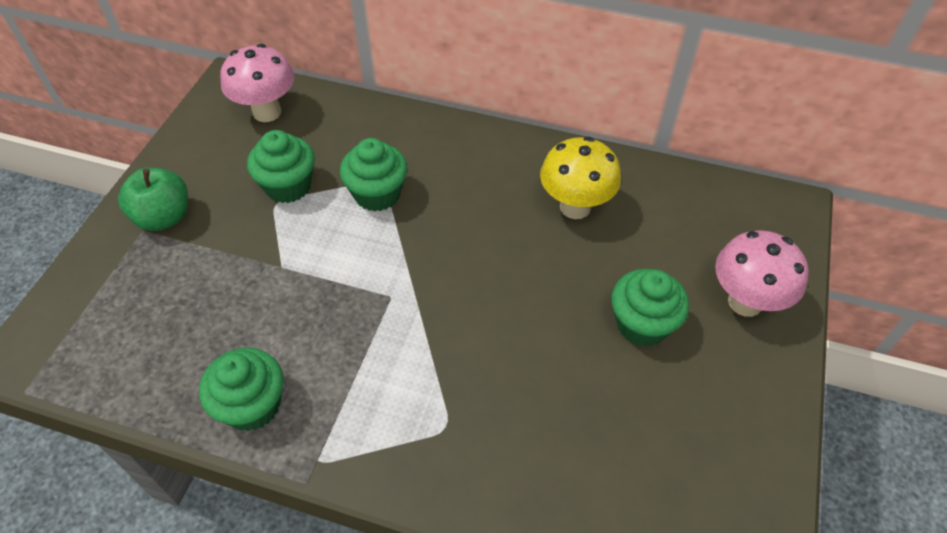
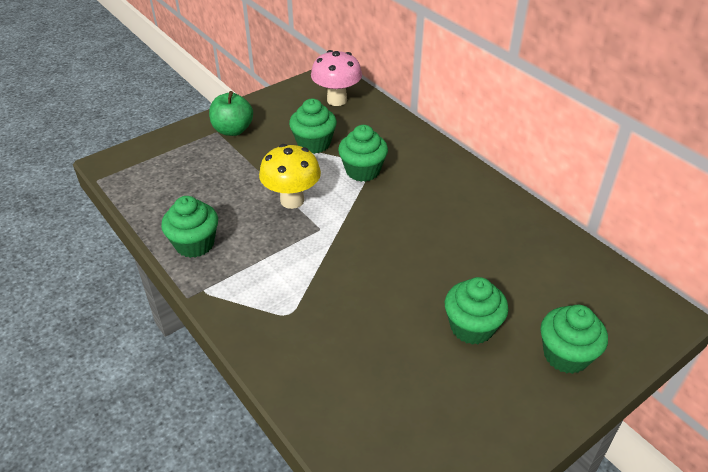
camera: 35 degrees right, 10 degrees down
yellow mushroom [540,137,621,219] -> yellow mushroom moved to [259,144,321,209]
pink mushroom [715,230,809,317] -> green cupcake [540,305,608,374]

